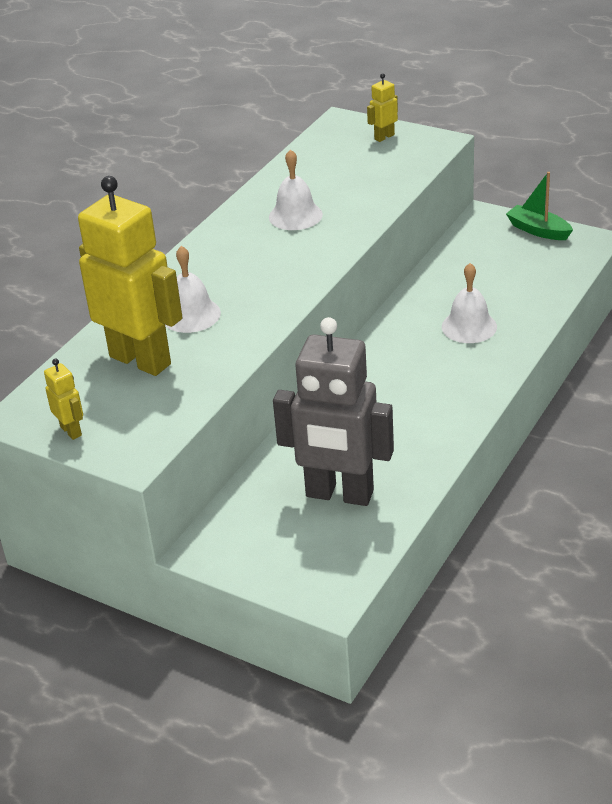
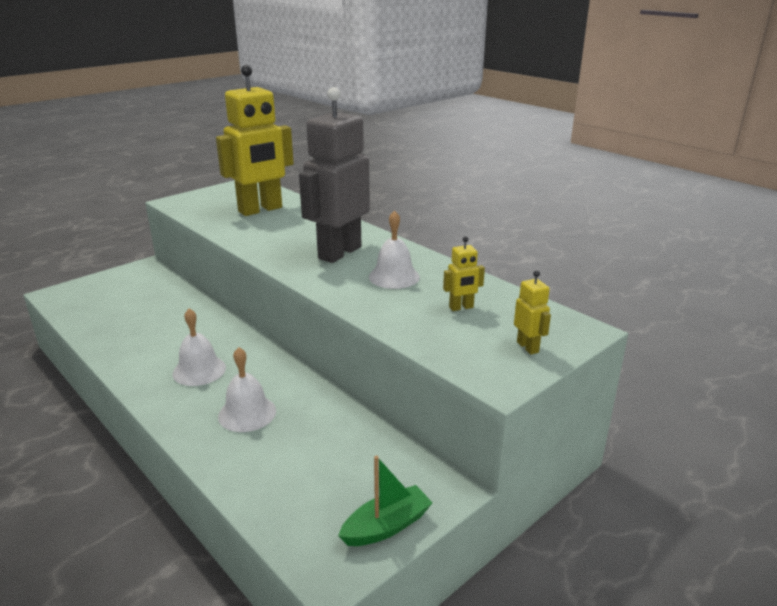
camera: 105 degrees right, 10 degrees down
yellow robot [44,359,83,440] -> yellow robot moved to [443,236,485,311]
white bell [165,246,221,333] -> white bell moved to [173,308,226,386]
grey robot [273,317,394,506] -> grey robot moved to [299,87,370,263]

